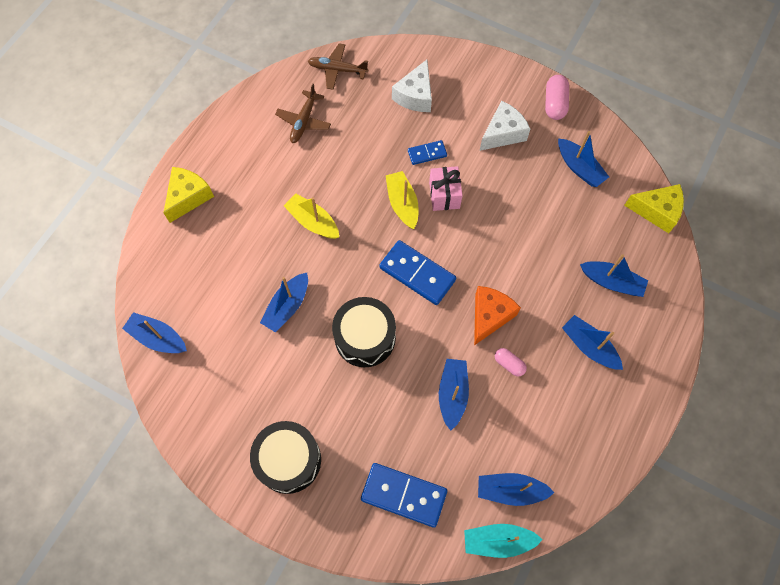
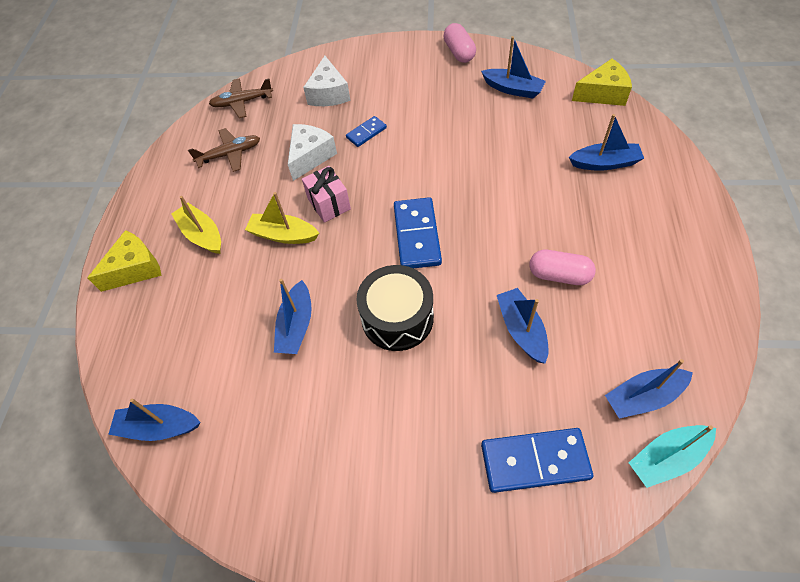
camera: 20 degrees left, 10 degrees down
yellow cheese [163,167,214,223] -> yellow cheese turned 45 degrees clockwise [87,230,162,292]
black drum [250,421,321,494] -> none
brown plane [275,84,331,143] -> brown plane turned 105 degrees counterclockwise [188,128,260,172]
blue domino [379,240,456,305] -> blue domino turned 75 degrees clockwise [394,197,442,268]
yellow boat [386,171,419,229] -> yellow boat moved to [171,196,221,254]
pink gift [429,166,463,211] -> pink gift moved to [302,166,351,223]
orange cheese [474,286,521,345] -> none
white cheese [480,101,530,151] -> white cheese moved to [288,124,337,181]
pink capsule [495,348,527,376] -> pink capsule [530,250,596,285], size x1.57
blue boat [562,315,623,370] -> none

